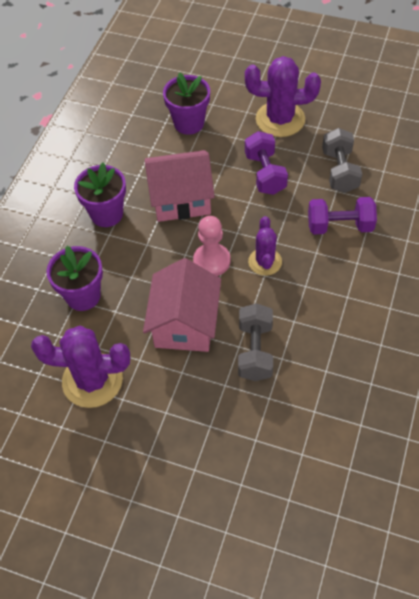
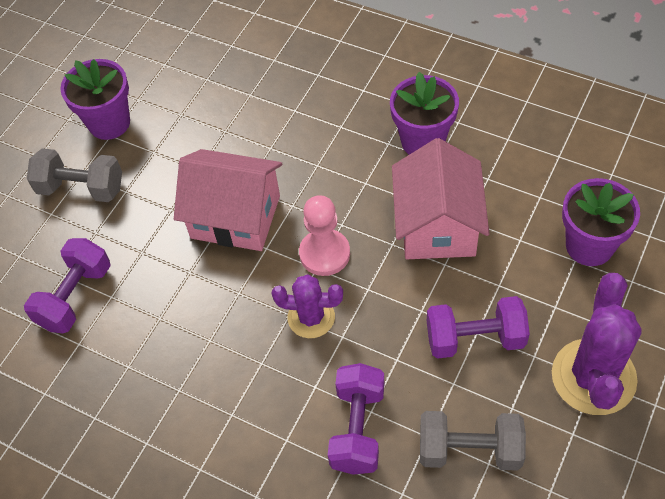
camera: 100 degrees right, 0 degrees up
purple cactus [31,326,130,408] -> none
purple flower pot [46,246,103,311] -> purple flower pot moved to [60,59,130,140]
grey dumbbell [238,303,273,381] -> grey dumbbell moved to [27,148,122,202]
none -> purple dumbbell [24,238,111,333]

